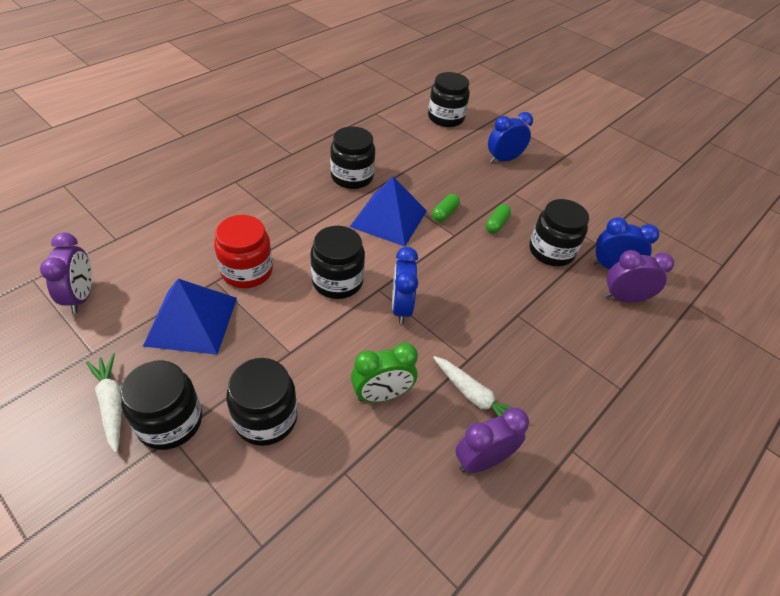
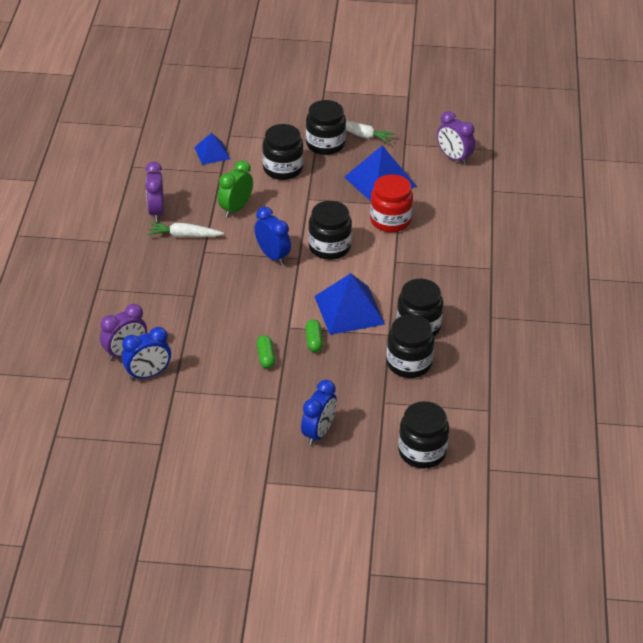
camera: 145 degrees right, 5 degrees down
purple clock [455,407,529,473] -> purple clock turned 150 degrees clockwise [145,162,164,222]
black jar [529,199,589,266] -> black jar moved to [386,315,434,378]
none -> blue pyramid [194,133,230,165]

